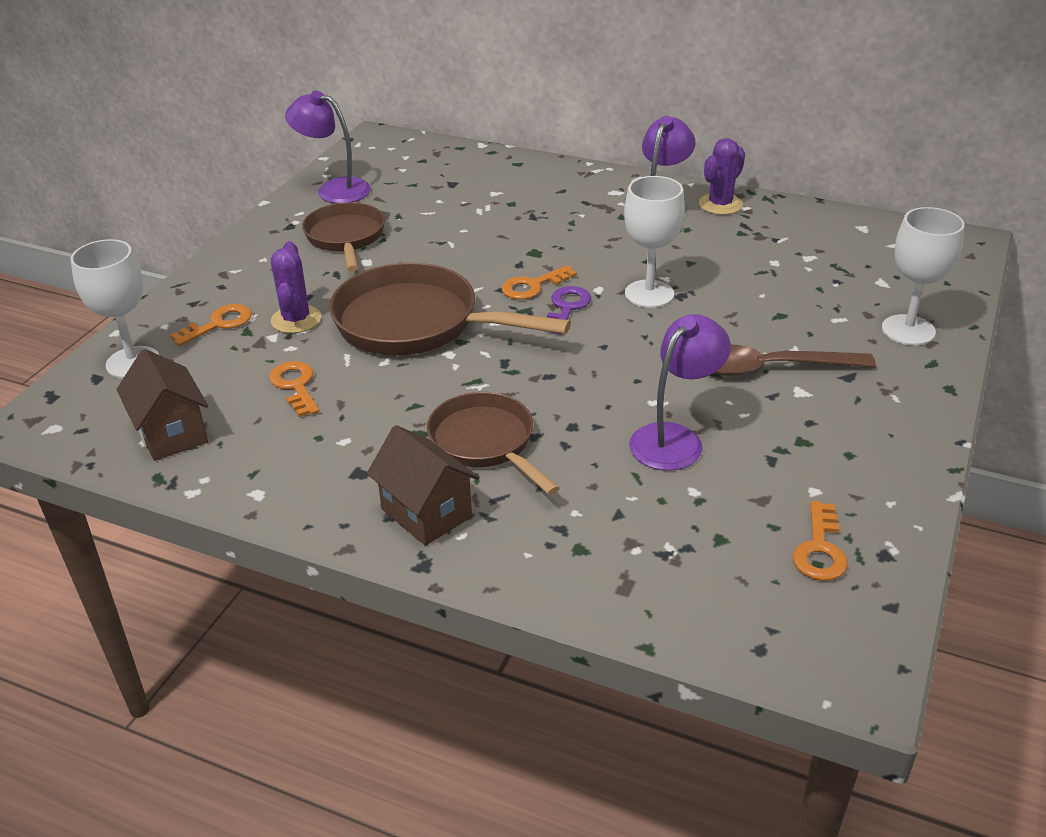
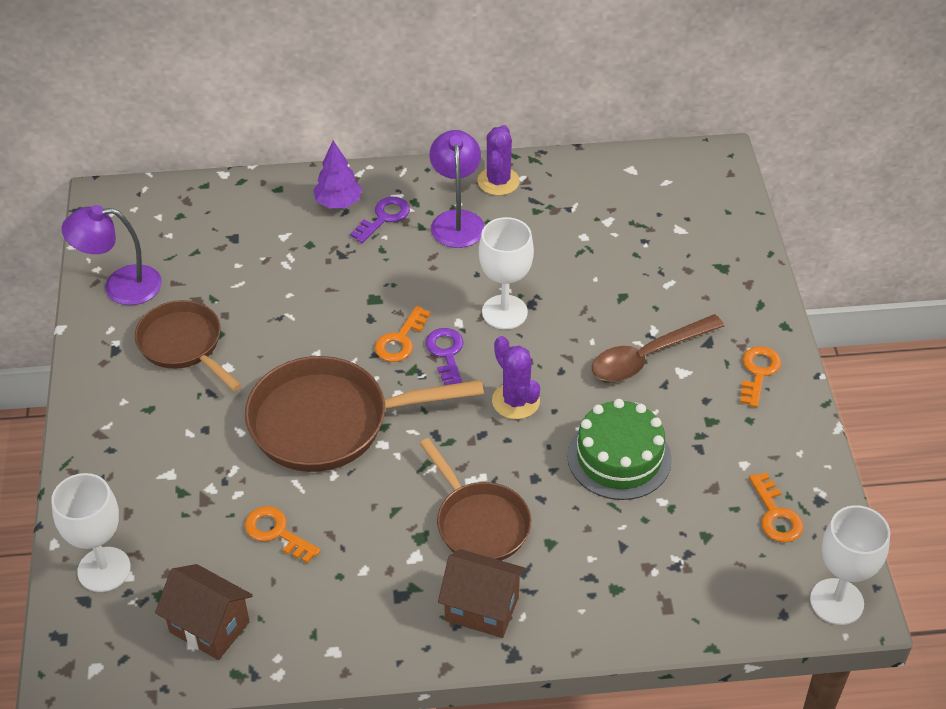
camera: 30 degrees left, 10 degrees up
orange key [170,304,252,346] -> orange key moved to [740,346,781,407]
purple cactus [271,241,321,333] -> purple cactus moved to [492,336,540,419]
brown pan [427,392,560,495] -> brown pan turned 150 degrees counterclockwise [419,438,531,561]
purple lamp [629,314,731,471] -> green cake [567,399,672,500]
white goblet [882,207,965,346] -> white goblet moved to [810,505,890,625]
none -> purple tree [313,140,362,208]
none -> purple key [350,197,410,243]

